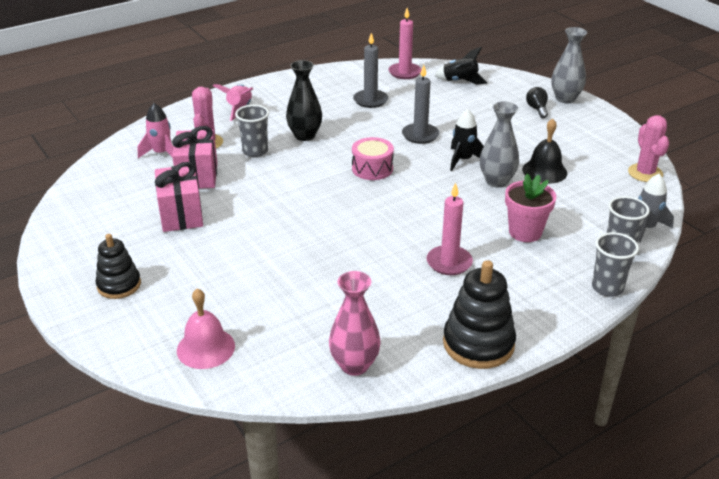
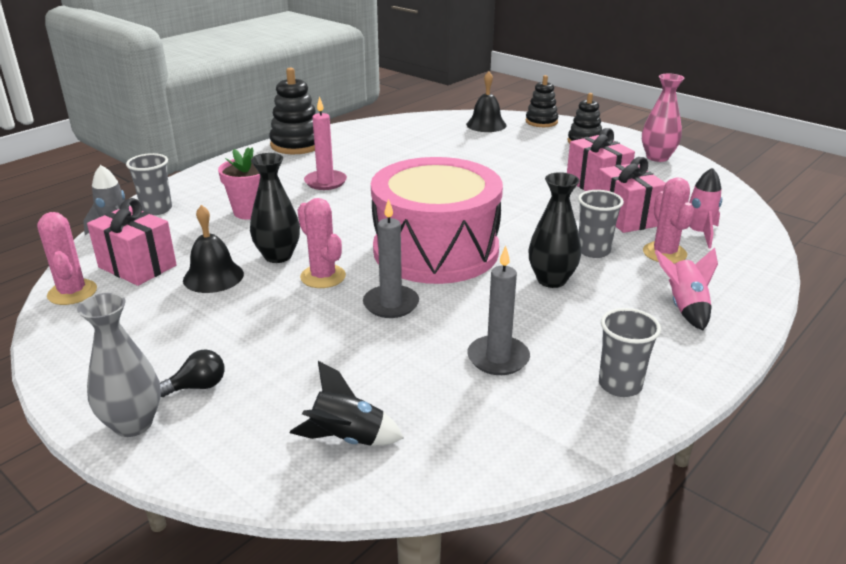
camera: 165 degrees right, 5 degrees down
pink bell [177,288,235,369] -> black bell [466,71,507,132]
pink vase [329,271,381,376] -> pink vase moved to [642,73,684,162]
pink drum [352,137,394,180] -> pink drum [371,157,503,284], size x2.40
pink candle [388,8,422,79] -> none
black rocket [450,109,484,171] -> pink cactus [298,198,346,288]
grey vase [480,101,519,187] -> black vase [250,153,300,263]
black light bulb [526,87,548,118] -> black light bulb turned 90 degrees counterclockwise [160,349,225,397]
grey cup [592,232,639,297] -> grey cup moved to [599,308,661,397]
none -> pink gift [87,198,177,286]
none -> black stacking toy [526,75,559,127]

